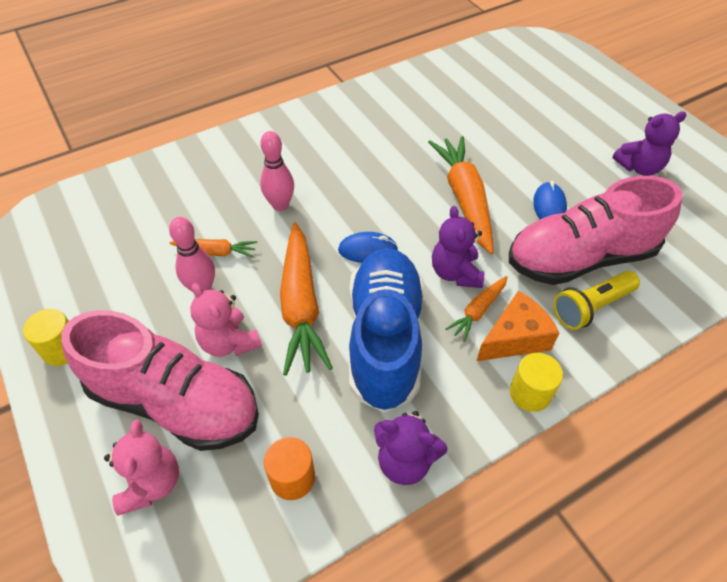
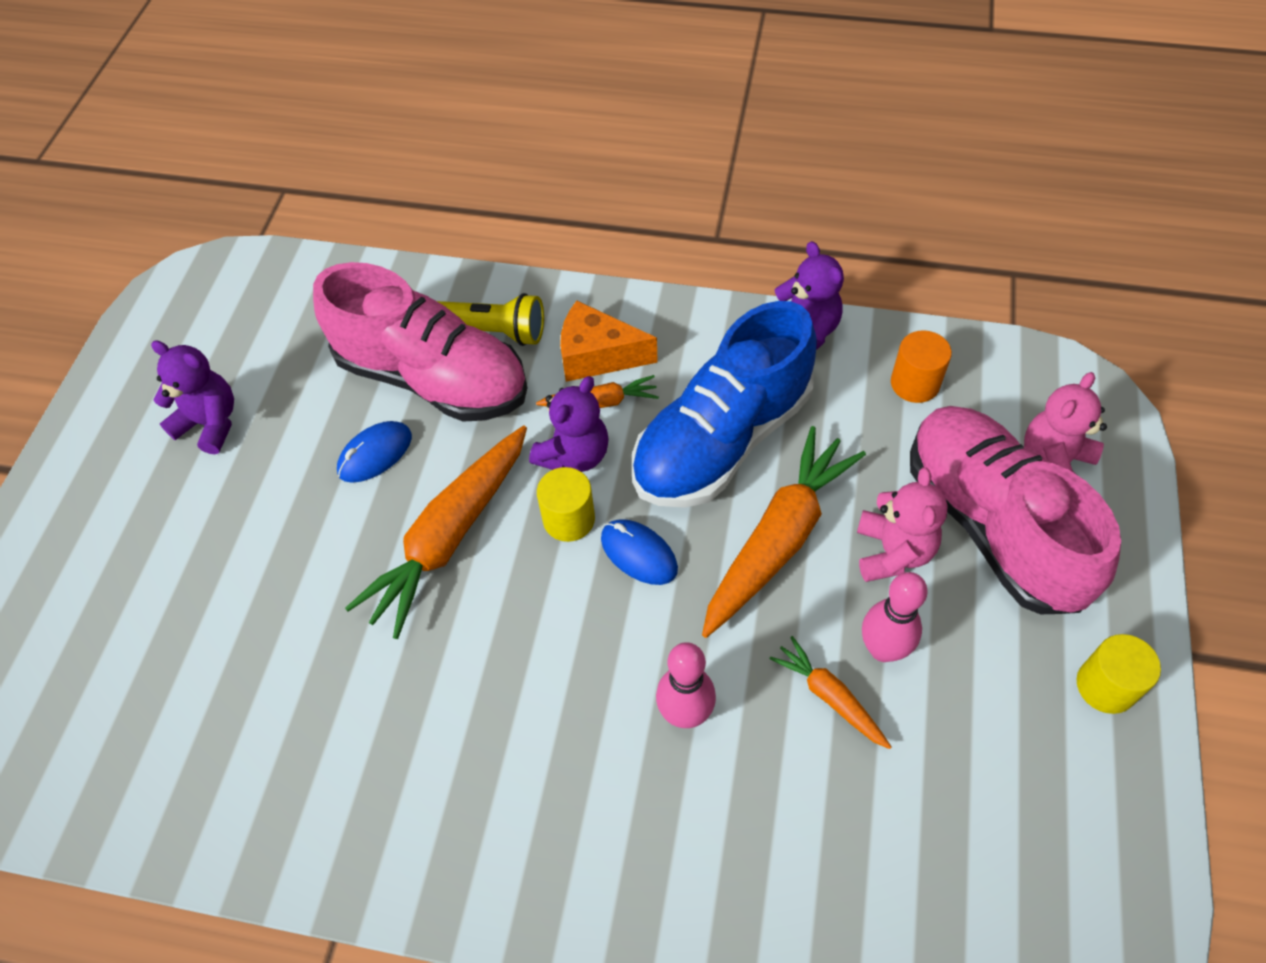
camera: 135 degrees left, 5 degrees up
yellow cylinder [510,353,563,412] -> yellow cylinder moved to [537,467,595,542]

